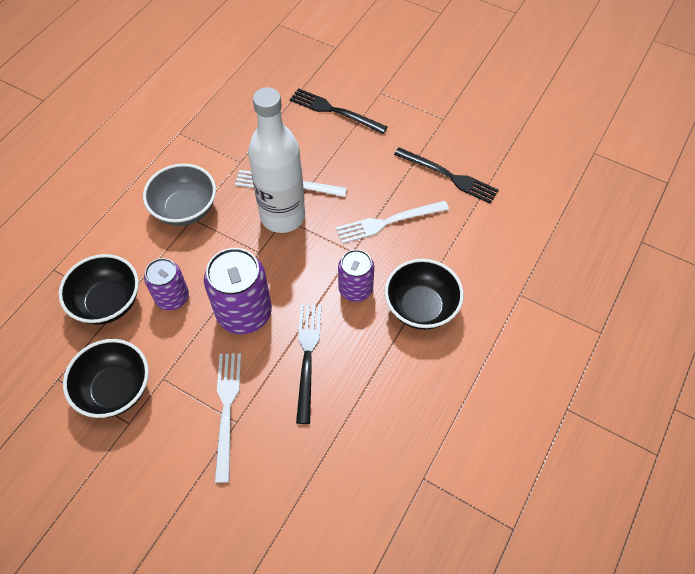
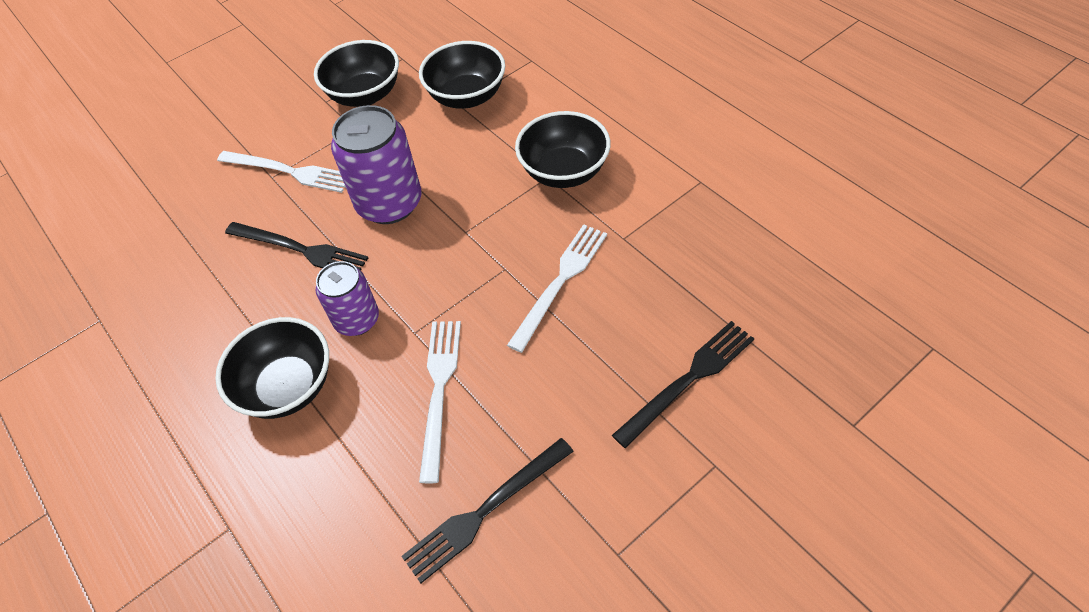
camera: 115 degrees right, 5 degrees down
grey bowl [143,163,216,226] -> black bowl [515,111,611,188]
purple can [144,258,189,310] -> none
white bottle [248,87,305,233] -> none

